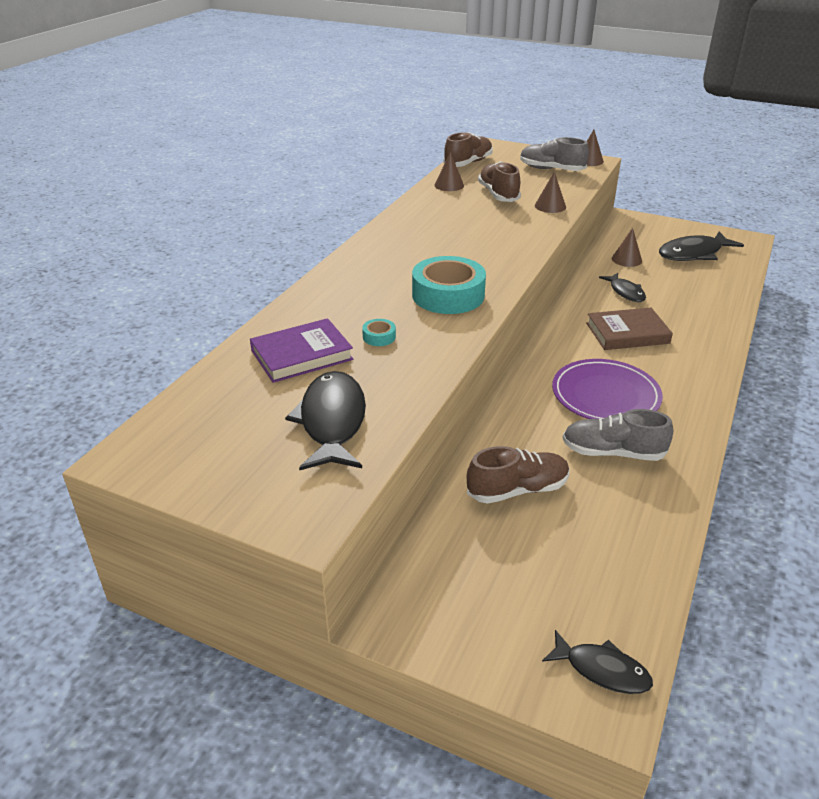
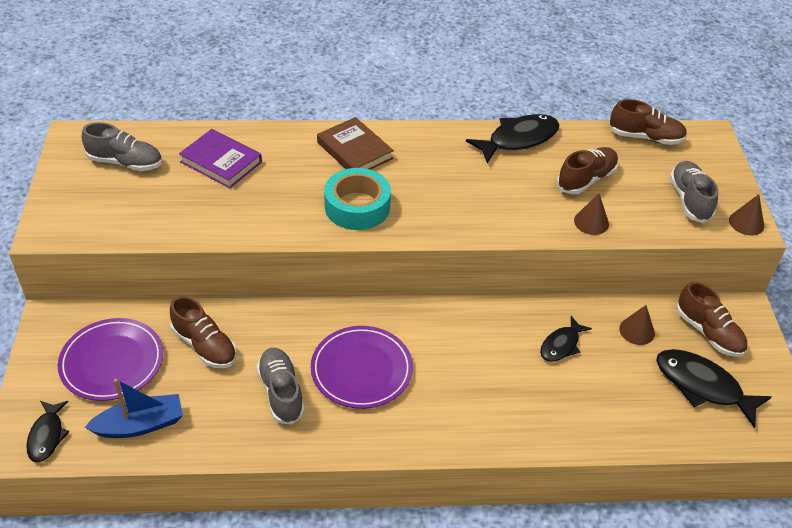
camera: 60 degrees right, 10 degrees up
black fish [285,371,366,471] -> black fish moved to [466,114,560,164]
turquoise tape [362,319,396,346] -> none
brown cone [434,152,464,191] -> none
brown book [586,308,673,350] -> brown book moved to [317,117,394,170]
none -> purple plate [58,318,163,401]
none -> grey shoe [81,122,162,171]
none -> blue boat [85,379,183,438]
none -> brown shoe [676,282,747,357]

